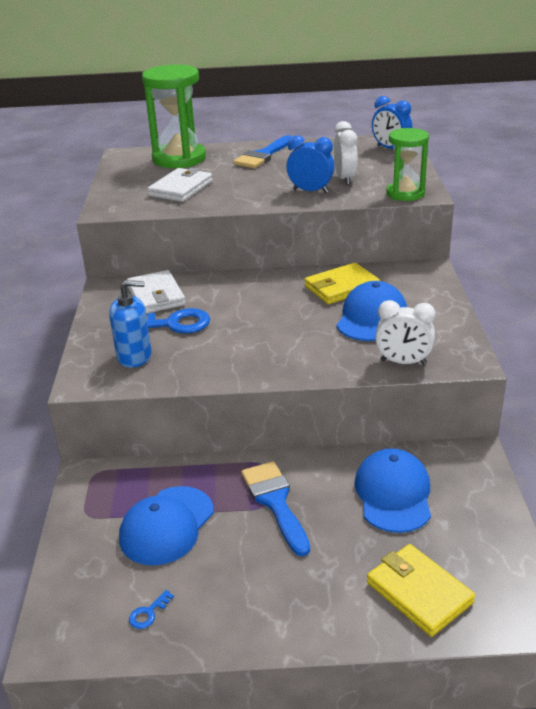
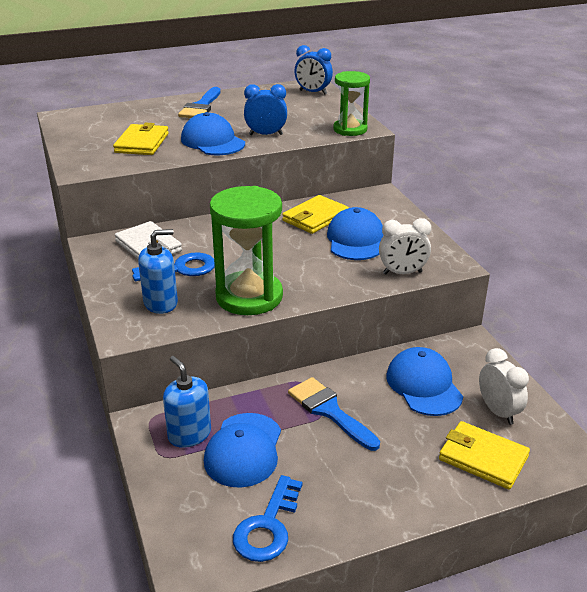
camera: 20 degrees left, 0 degrees up
blue key [129,590,174,629] -> blue key [233,475,302,562], size x2.27
green hourglass [142,65,206,168] -> green hourglass moved to [210,186,283,315]
white wallet [148,167,213,202] -> yellow wallet [113,123,169,155]
white clock [334,121,358,185] -> white clock moved to [479,348,529,425]
none -> blue soap dispenser [163,356,211,448]
none -> blue cap [181,112,245,155]

